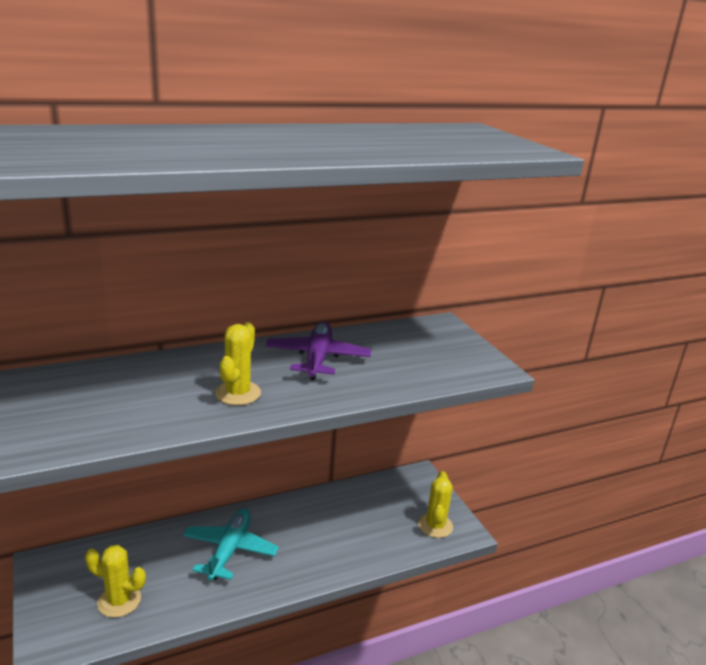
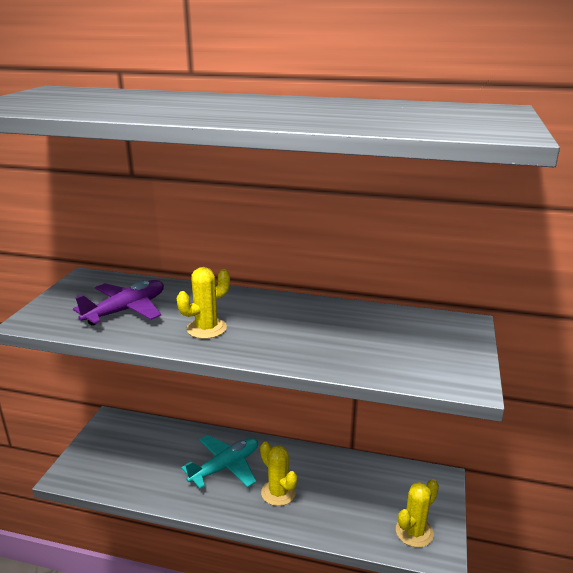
camera: 40 degrees right, 0 degrees up
yellow cactus [85,545,146,618] -> yellow cactus moved to [260,442,297,506]
purple plane [266,322,371,380] -> purple plane moved to [73,280,164,326]

